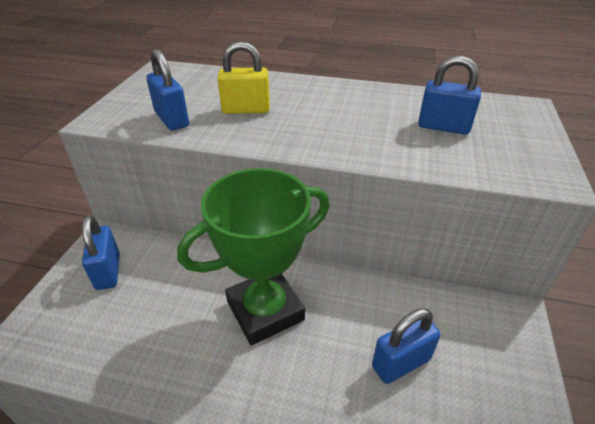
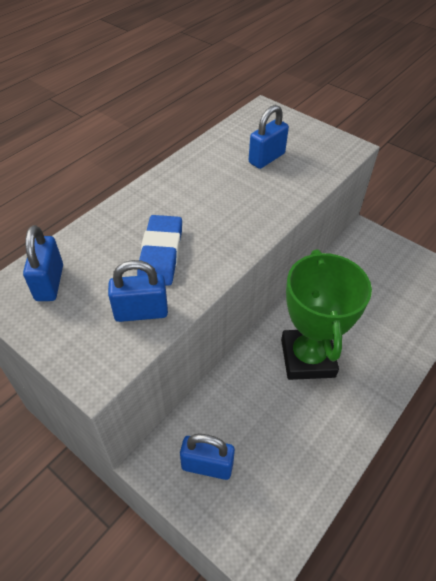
camera: 65 degrees left, 10 degrees up
yellow padlock [217,41,270,114] -> blue eraser [137,215,182,286]
blue padlock [372,308,441,384] -> blue padlock moved to [23,225,63,301]

